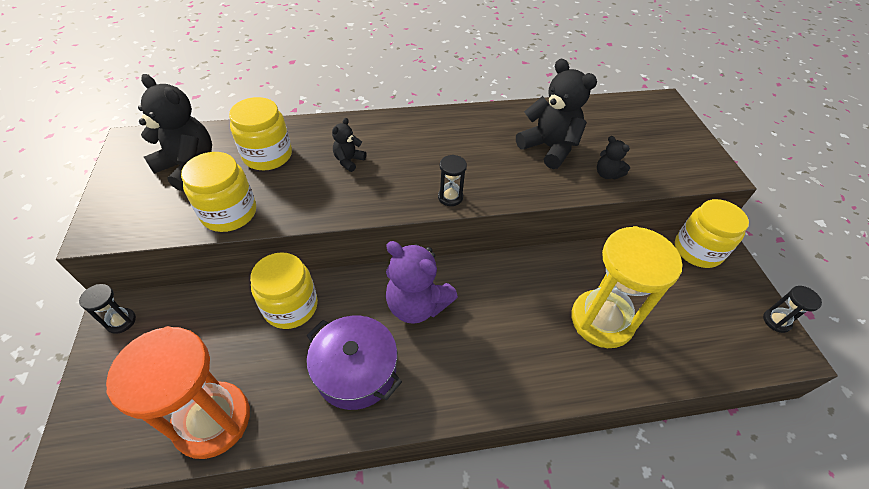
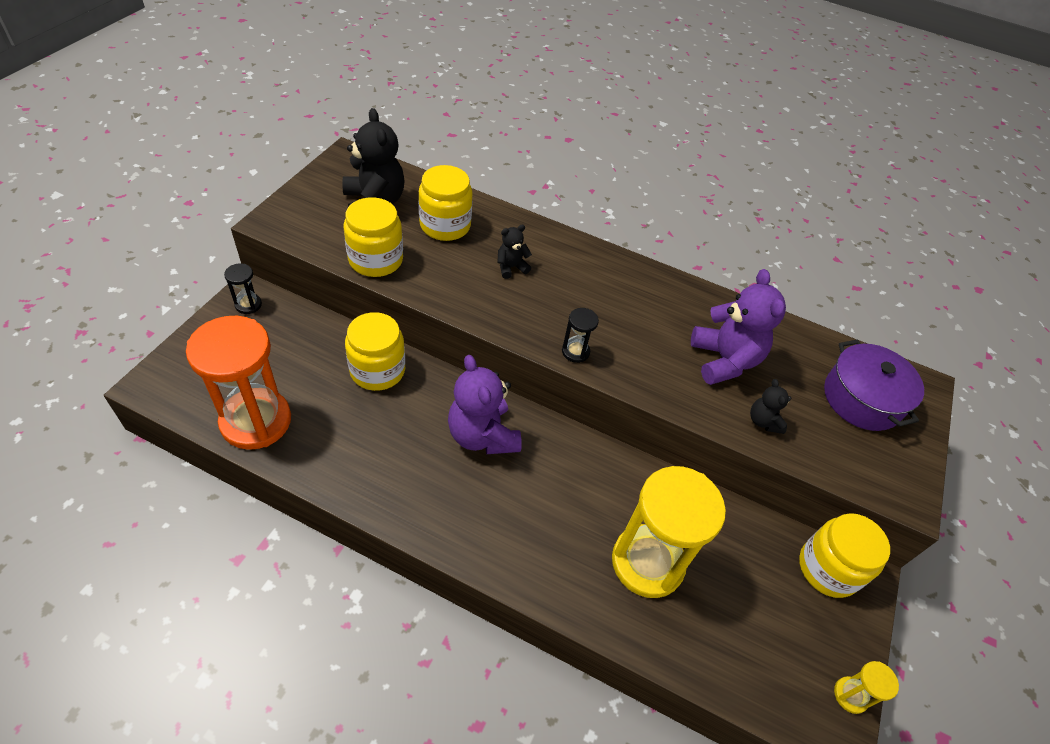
camera: 30 degrees right, 0 degrees up
purple pot [307,316,402,410] -> purple pot moved to [824,339,924,431]
black teddy bear [516,59,597,169] -> purple teddy bear [691,269,786,385]
black hourglass [763,286,822,333] -> yellow hourglass [834,661,899,714]

